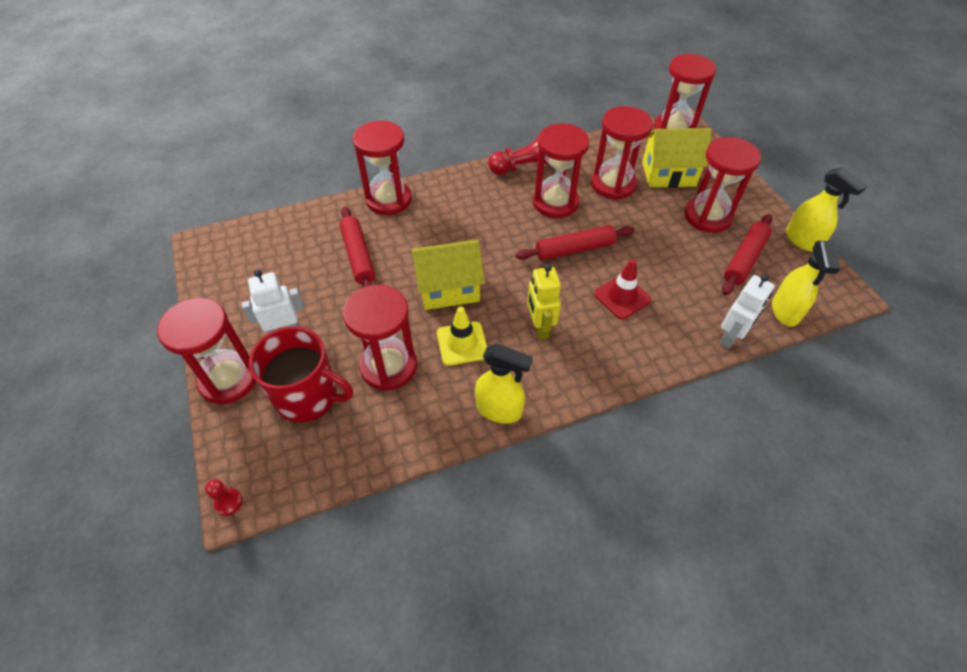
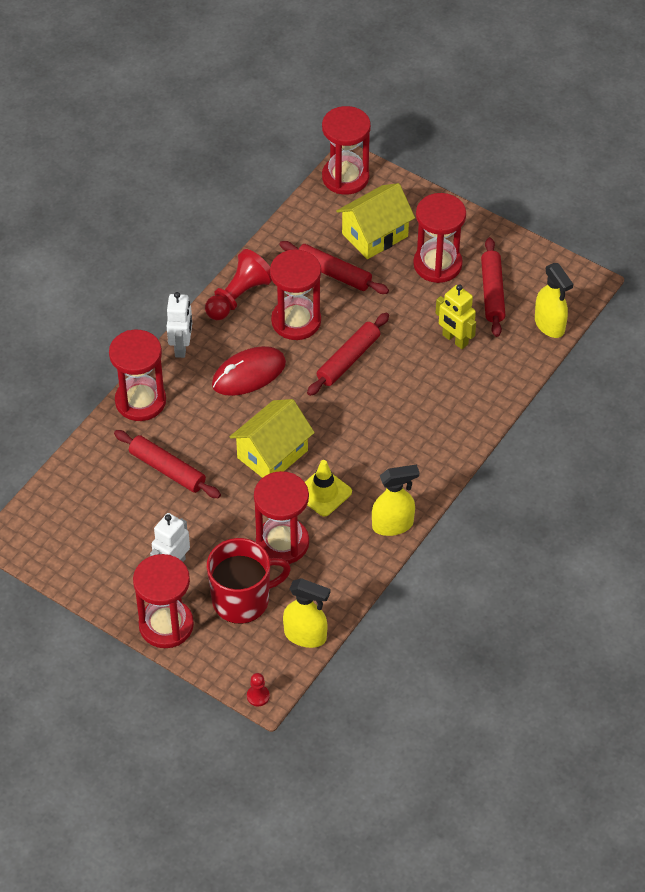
camera: 35 degrees left, 0 degrees up
yellow robot [527,264,561,340] -> yellow robot moved to [435,284,476,349]
red hourglass [591,106,653,200] -> red rolling pin [279,241,389,294]
red traffic cone [594,259,651,320] -> none
white robot [719,274,775,349] -> white robot moved to [167,292,192,358]
yellow spray bottle [786,167,867,252] -> yellow spray bottle moved to [283,578,330,648]
none -> red mouse [212,346,286,396]

